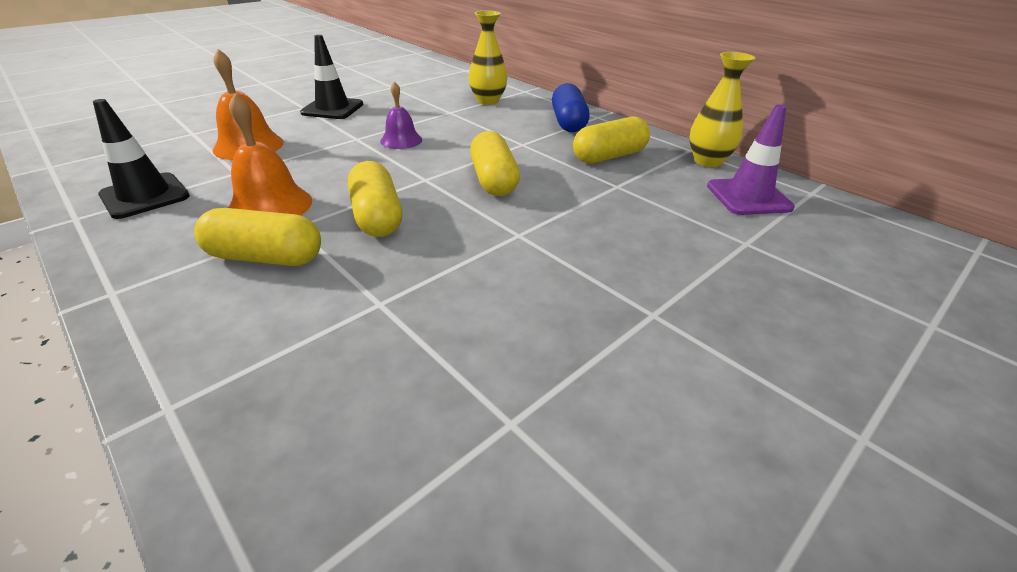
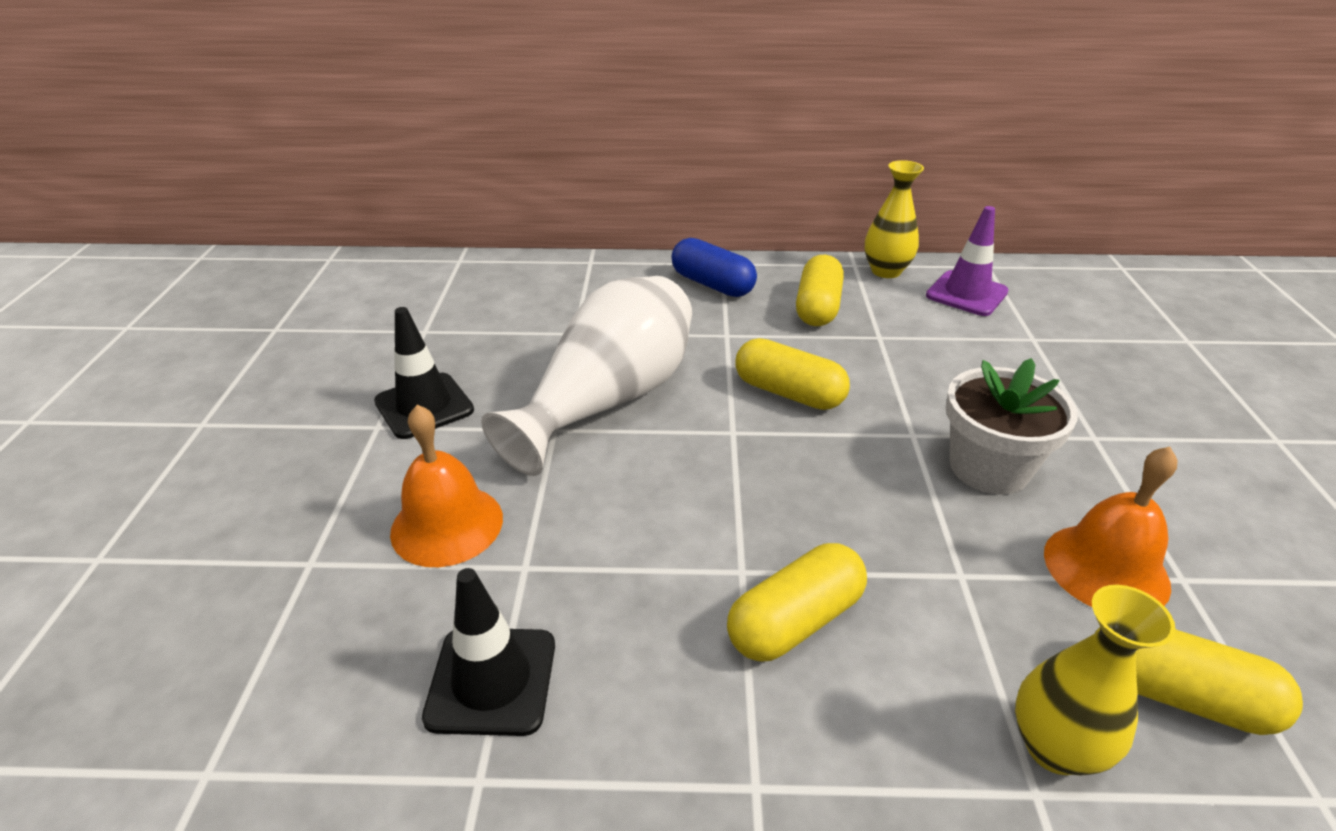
camera: 45 degrees left, 0 degrees up
orange bell [228,93,312,216] -> orange bell moved to [1044,447,1177,607]
yellow capsule [348,161,402,237] -> yellow capsule moved to [1095,627,1303,735]
purple bell [380,81,422,149] -> white vase [481,276,692,476]
yellow vase [469,11,507,105] -> yellow vase moved to [1015,585,1176,776]
none -> white flower pot [946,358,1078,495]

